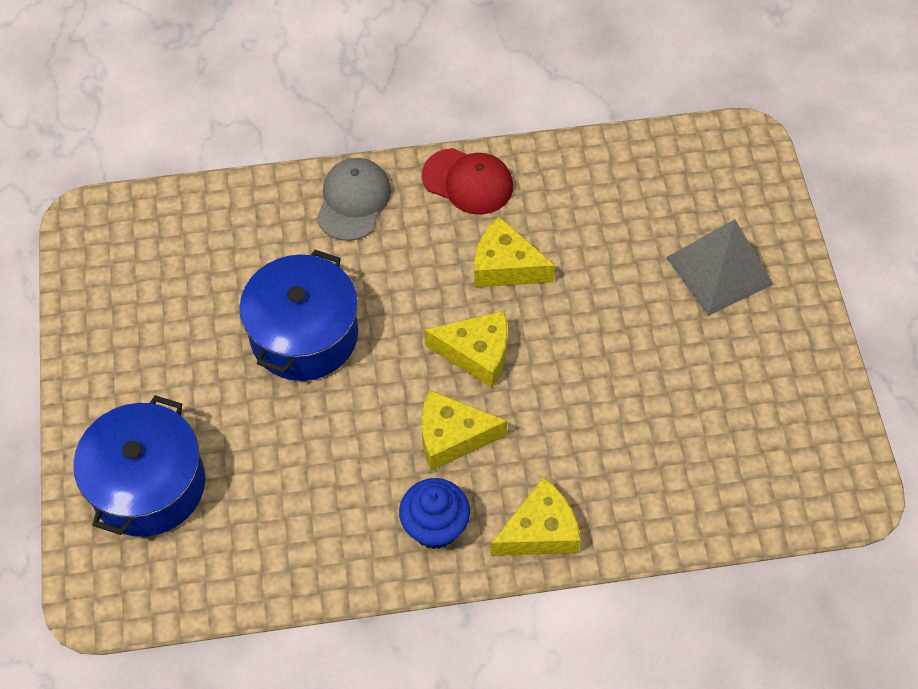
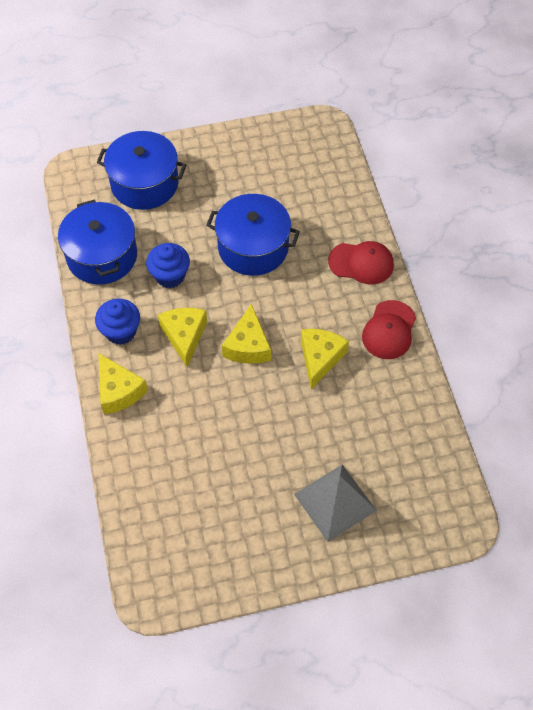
camera: 85 degrees right, 0 degrees up
grey cap [316,158,391,241] -> red cap [328,241,394,284]
none -> blue pot [58,200,137,285]
none -> blue cupcake [146,243,190,288]

